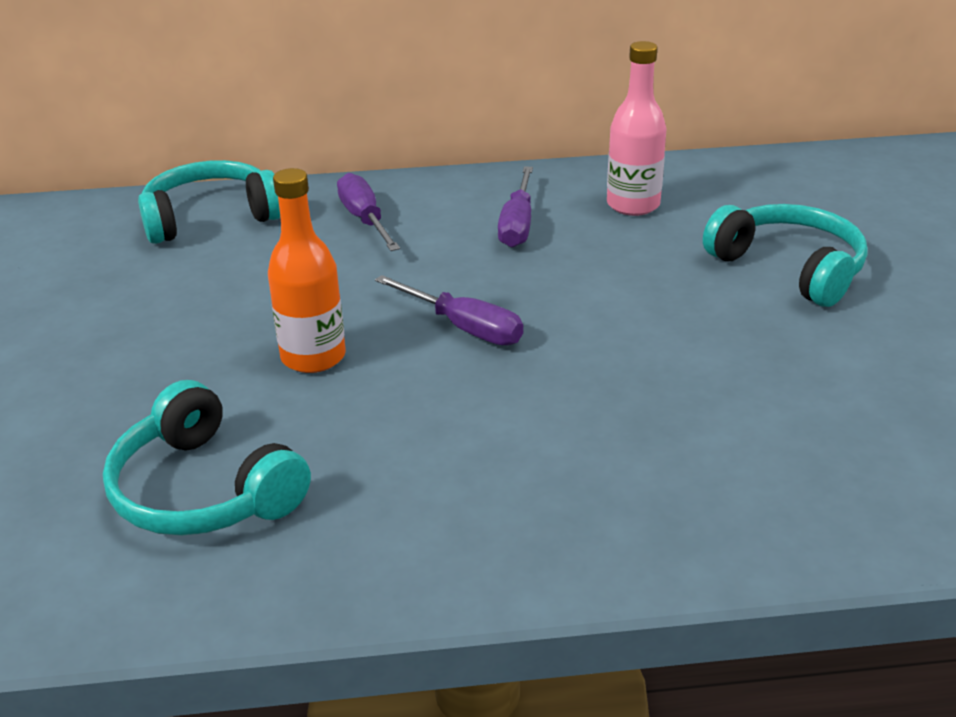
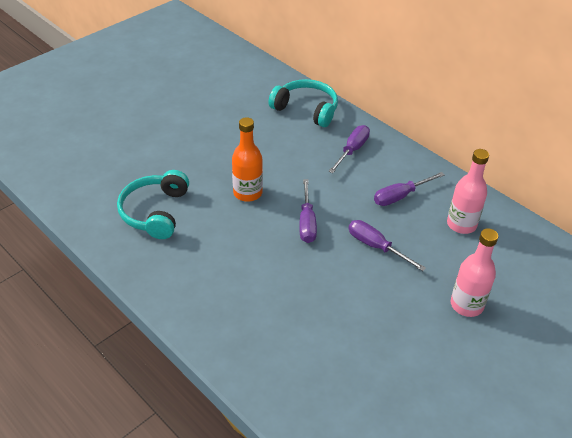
camera: 50 degrees right, 10 degrees up
turquoise headphones [703,204,868,307] -> pink bottle [451,228,498,317]
none -> purple screwdriver [349,220,426,271]

